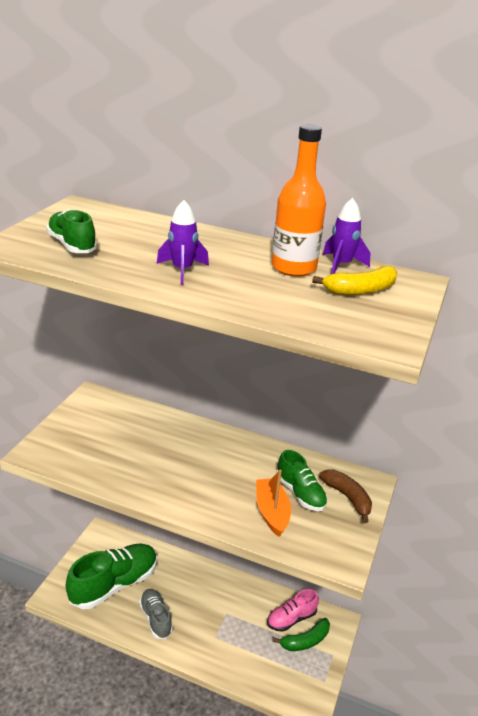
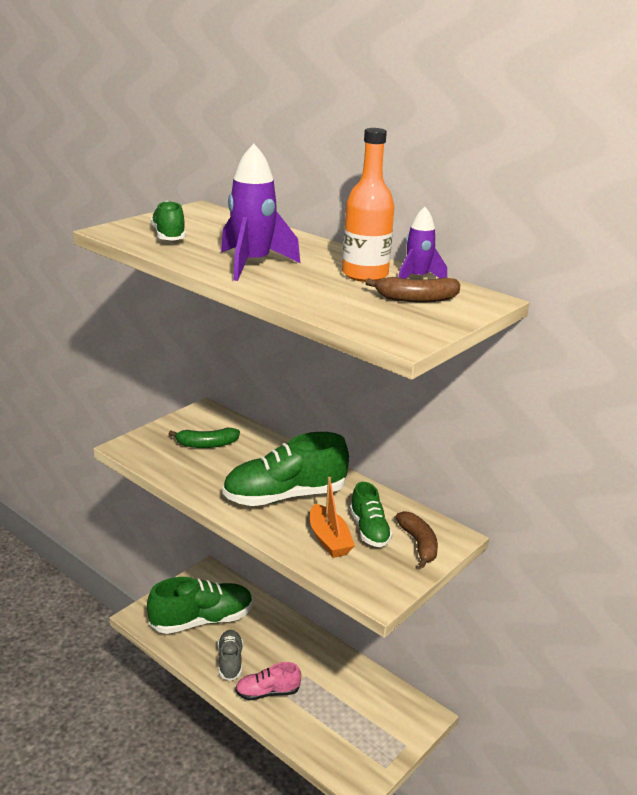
camera: 20 degrees right, 5 degrees down
purple rocket [157,200,209,285] -> purple rocket [221,144,300,281], size x1.65
orange boat [256,470,291,537] -> orange boat turned 150 degrees clockwise [310,477,355,558]
pink shoe [267,589,319,632] -> pink shoe moved to [235,662,301,700]
green banana [273,618,330,651] -> green banana moved to [169,428,240,448]
yellow banana [312,266,397,295] -> brown banana [365,277,461,303]
none -> green shoe [222,432,349,506]

